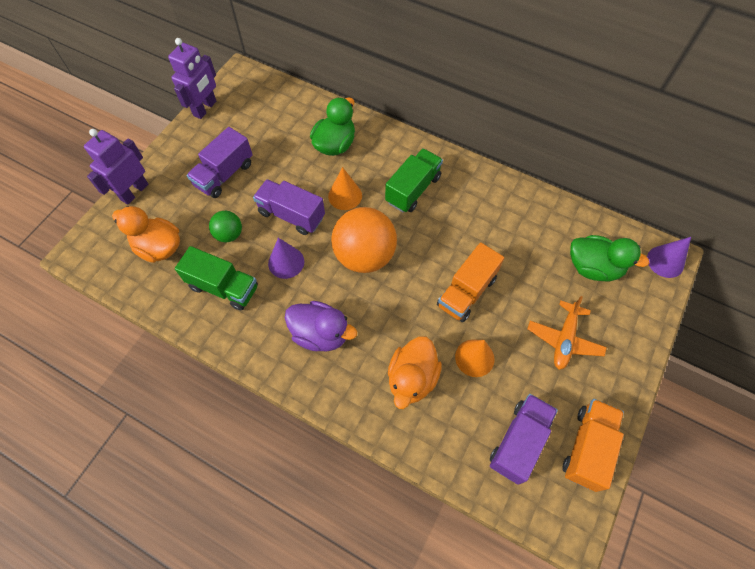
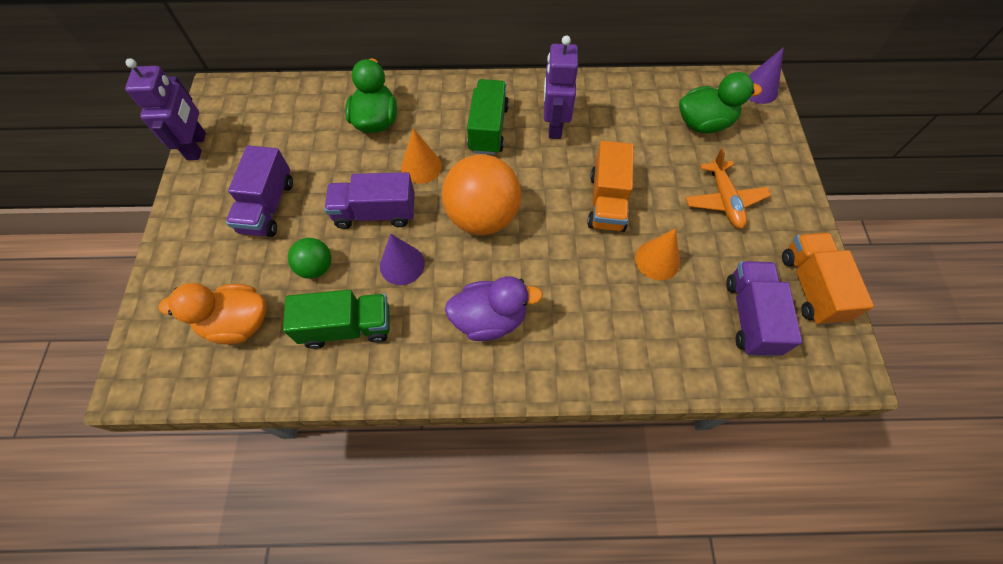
camera: 30 degrees left, 0 degrees up
purple robot [84,129,149,205] -> purple robot moved to [544,35,578,139]
orange duck [388,336,442,409] -> none

